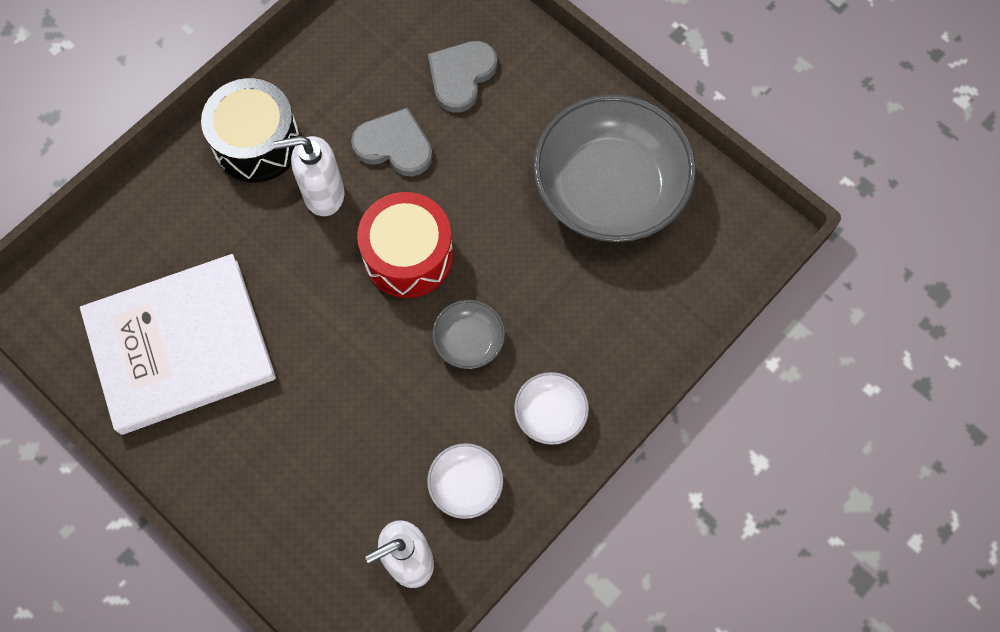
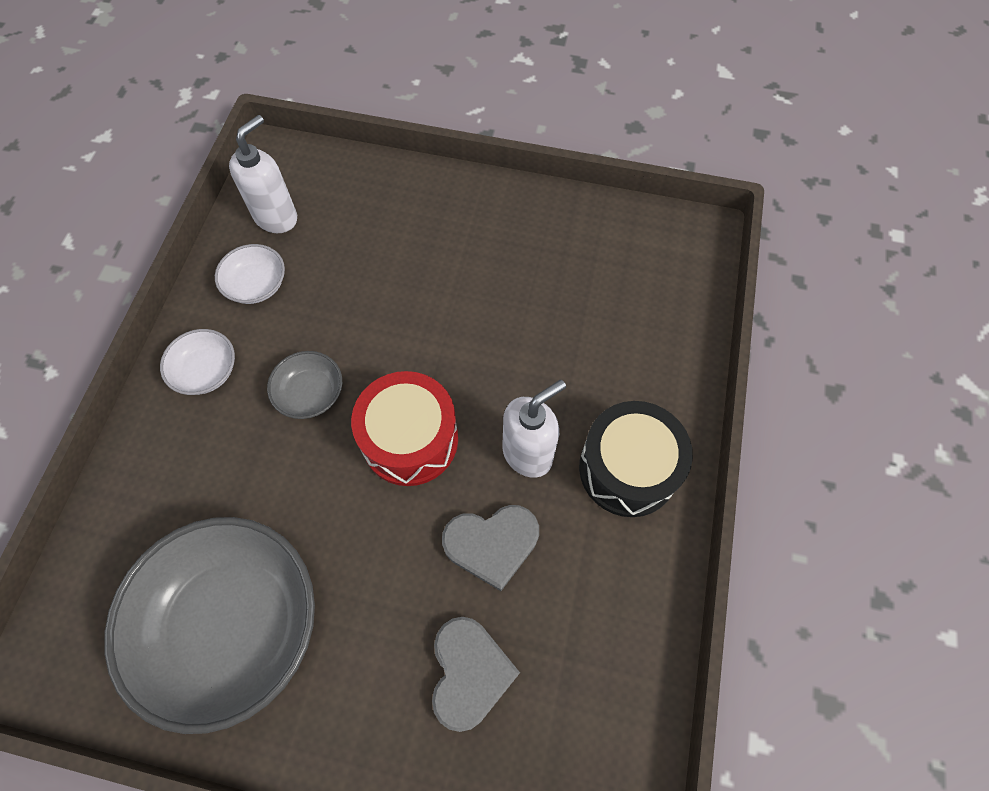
camera: 150 degrees right, 5 degrees down
white book [80,254,276,435] -> none

